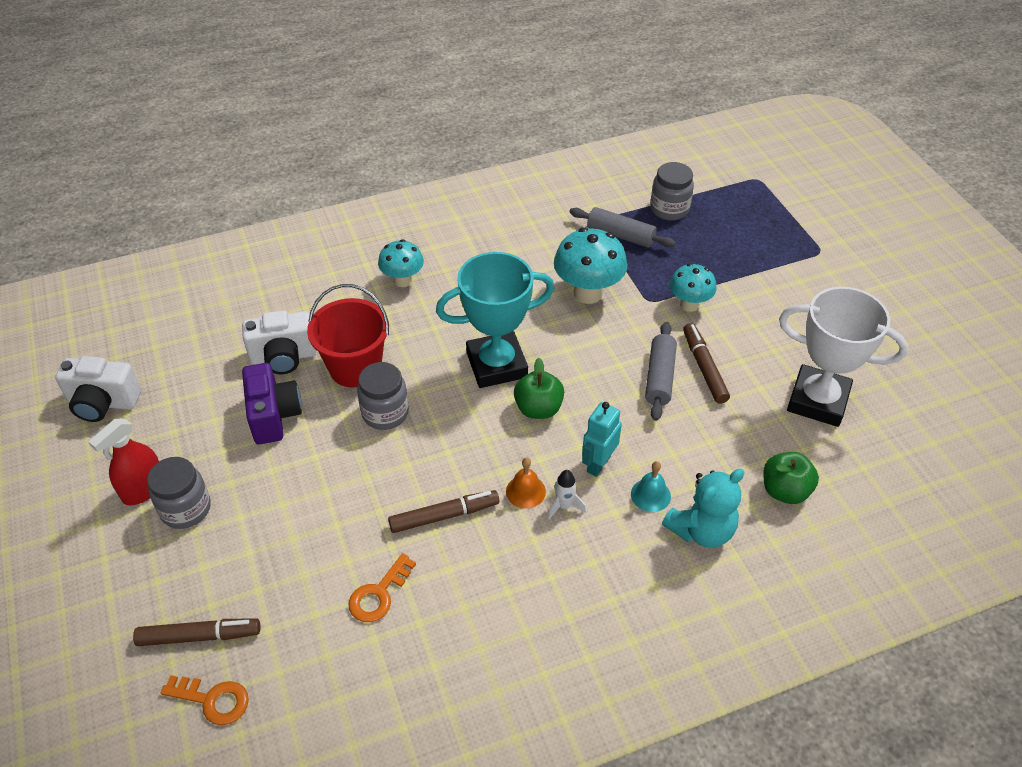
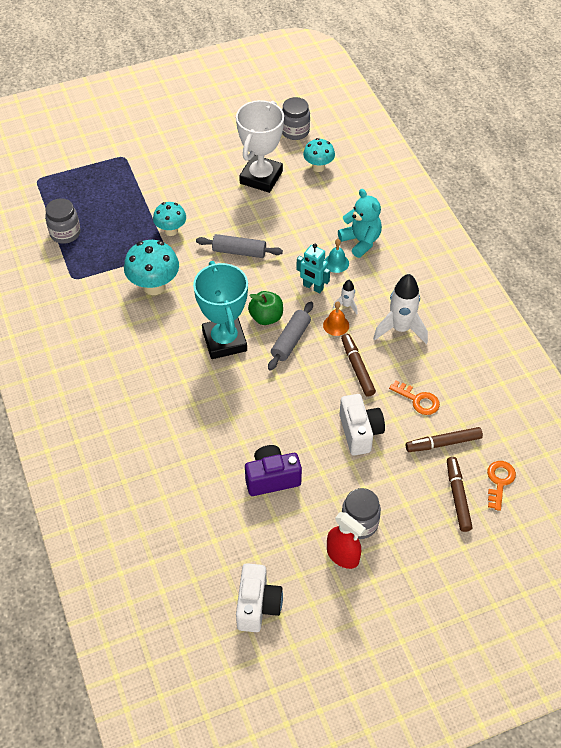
camera: 90 degrees left, 5 degrees up
white camera [242,310,317,374] -> white camera moved to [339,394,385,456]
red bucket [307,284,389,387] -> none
grey jar [357,362,409,430] -> grey jar moved to [282,97,310,140]
turquoise mushroom [378,239,424,287] -> turquoise mushroom moved to [303,138,335,172]
grey rolling pin [570,207,676,248] -> grey rolling pin moved to [268,302,313,371]
brown marker [683,323,730,404] -> brown marker moved to [406,427,483,452]
green apple [763,452,819,504] -> none
none -> white rocket [373,274,428,344]

